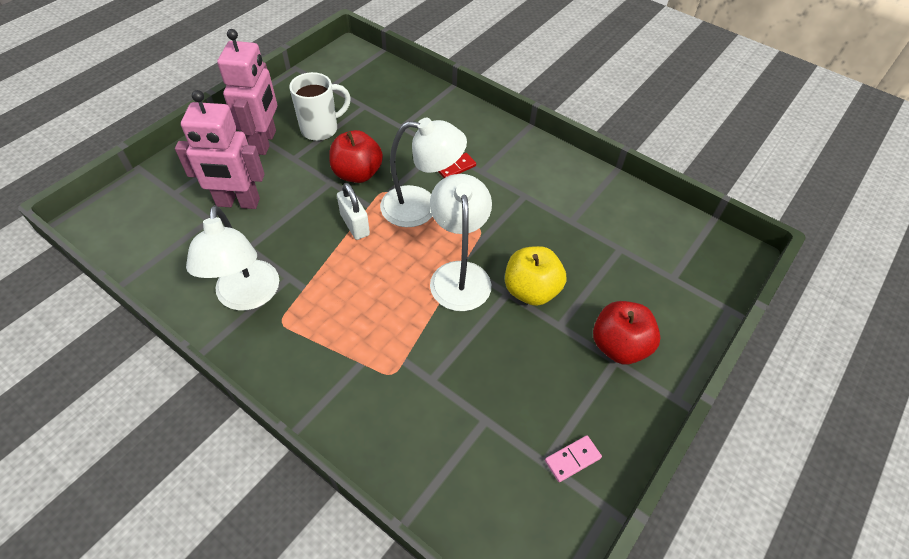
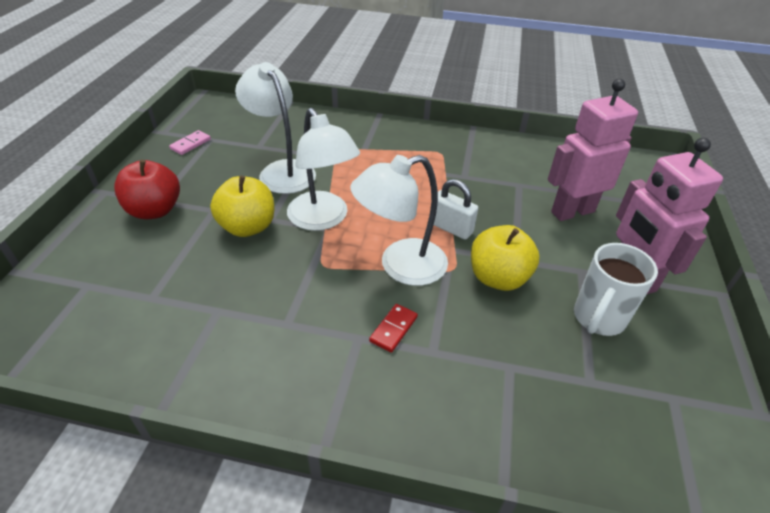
camera: 155 degrees right, 10 degrees down
white lamp [186,205,279,310] -> white lamp moved to [235,62,316,194]
red apple [329,130,383,183] -> yellow apple [471,225,540,291]

